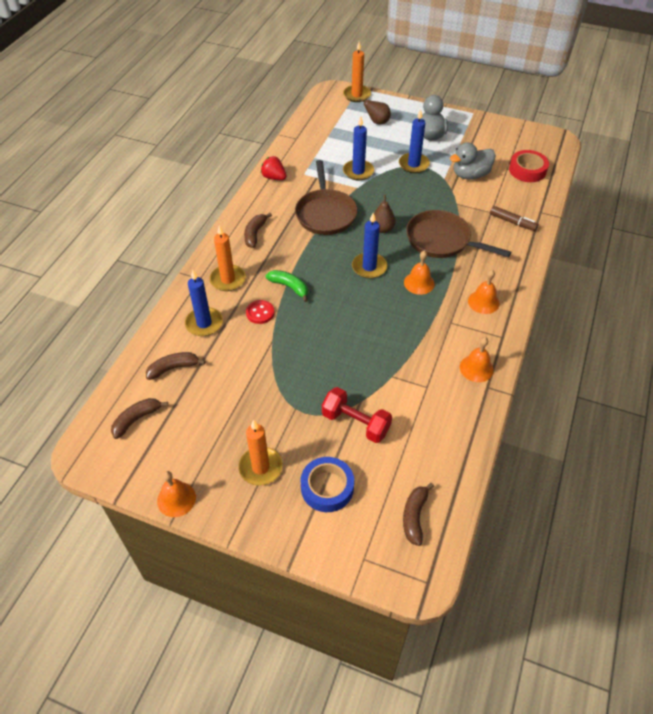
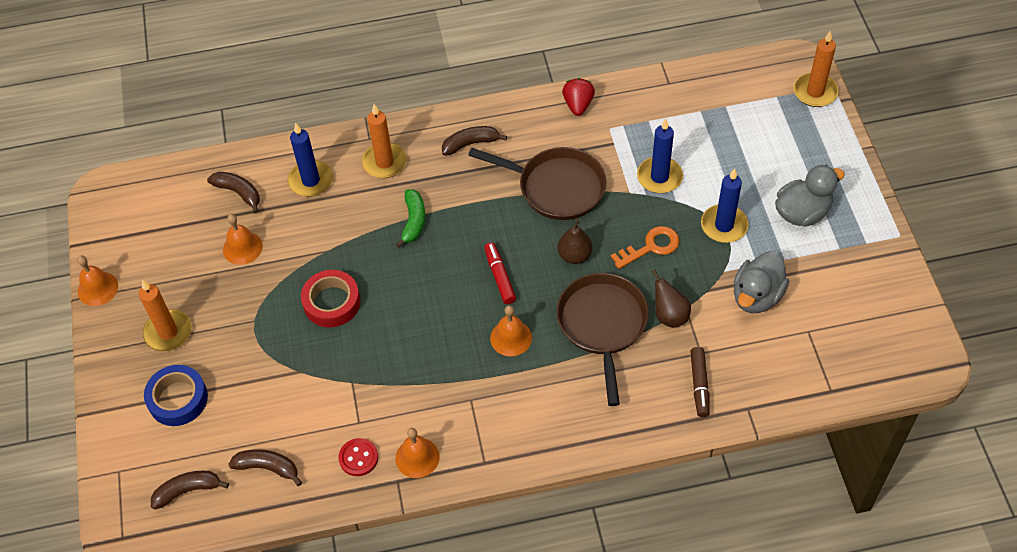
camera: 60 degrees right, 5 degrees up
brown banana [111,398,168,439] -> brown banana moved to [228,449,302,486]
red button [246,300,274,324] -> red button moved to [338,438,378,476]
brown pan [295,160,357,235] -> brown pan turned 120 degrees counterclockwise [468,147,607,220]
red dumbbell [322,387,392,443] -> none
blue candle [352,213,387,279] -> red marker [484,242,516,304]
brown pear [359,99,391,124] -> brown pear moved to [652,269,691,328]
grey duck [450,142,496,179] -> grey duck turned 90 degrees counterclockwise [734,251,789,313]
orange bell [468,270,500,314] -> orange bell moved to [223,214,263,265]
red tape [509,150,549,182] -> red tape moved to [301,270,360,328]
none -> orange key [611,226,680,269]

